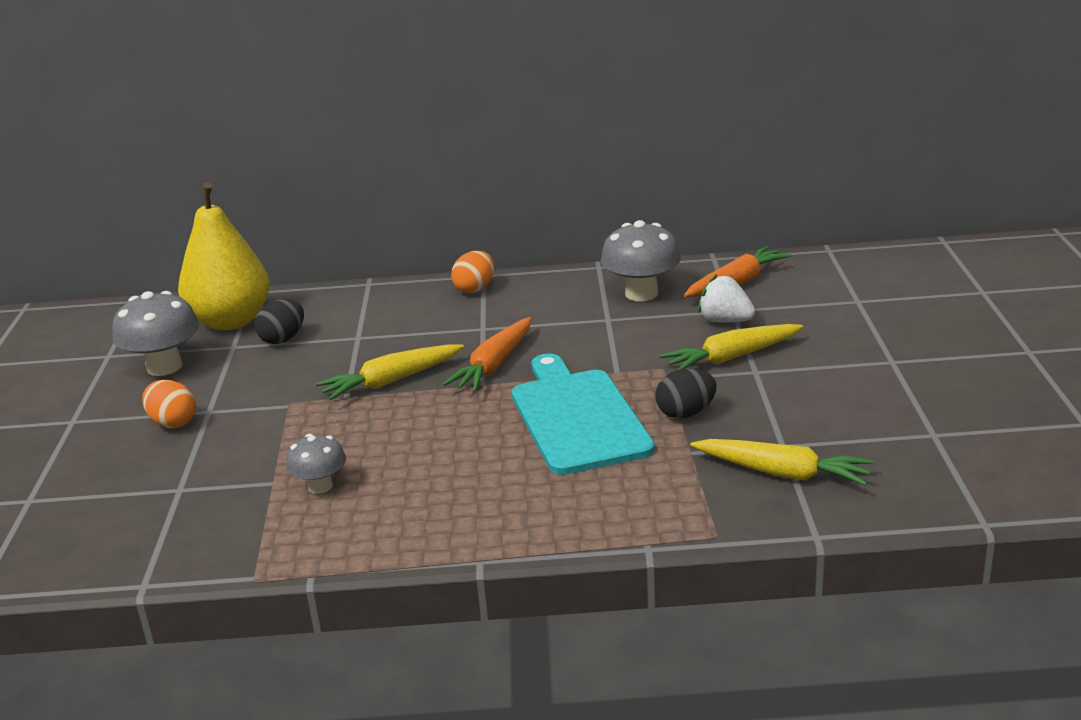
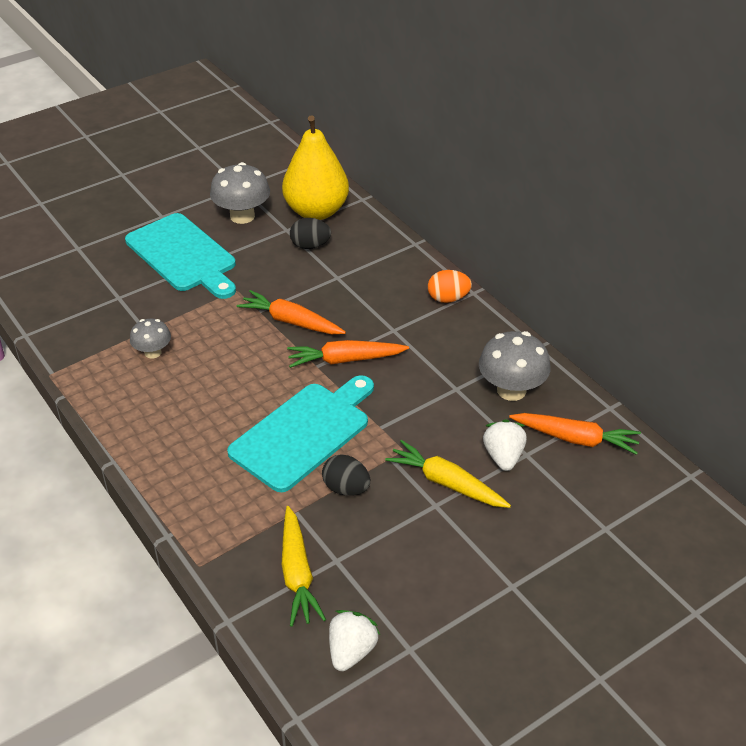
camera: 55 degrees right, 15 degrees up
orange egg [142,380,196,428] -> turquoise cutting board [125,213,236,299]
yellow carrot [316,345,464,400] -> orange carrot [237,290,346,334]
none -> white strawberry [329,610,380,671]

